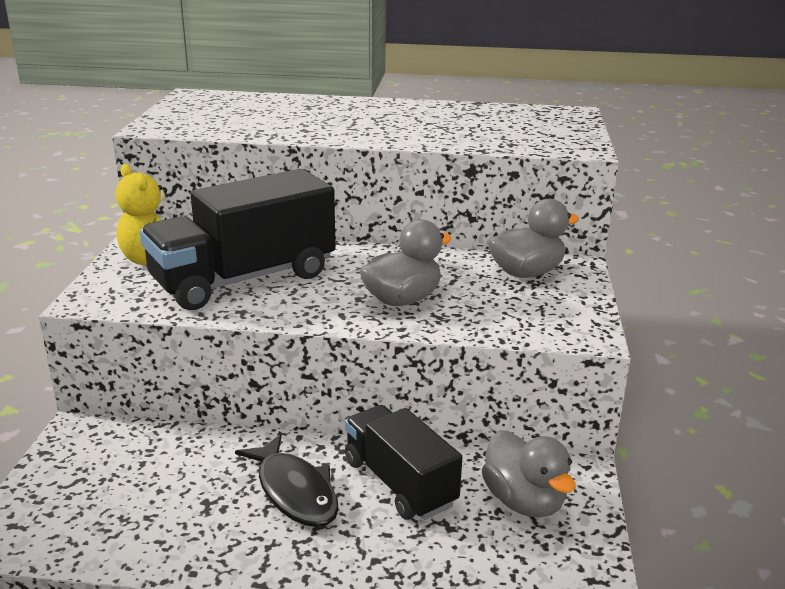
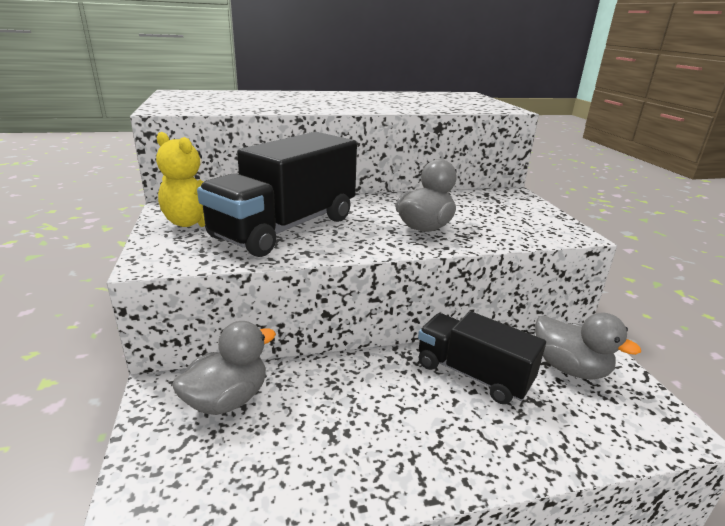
camera: 20 degrees left, 0 degrees up
black fish [235,434,339,527] -> none
grey duck [488,199,579,278] -> grey duck moved to [172,321,276,415]

